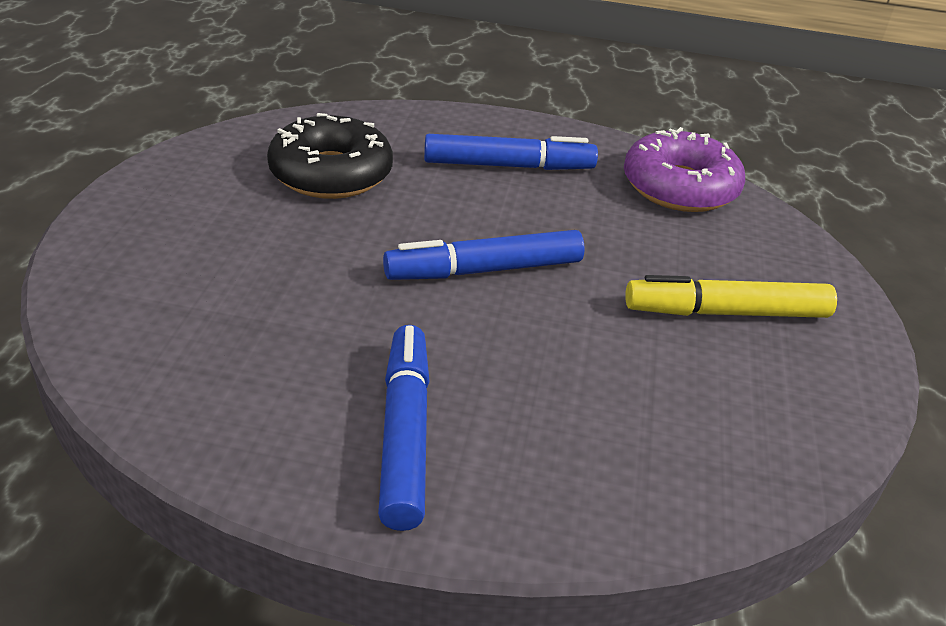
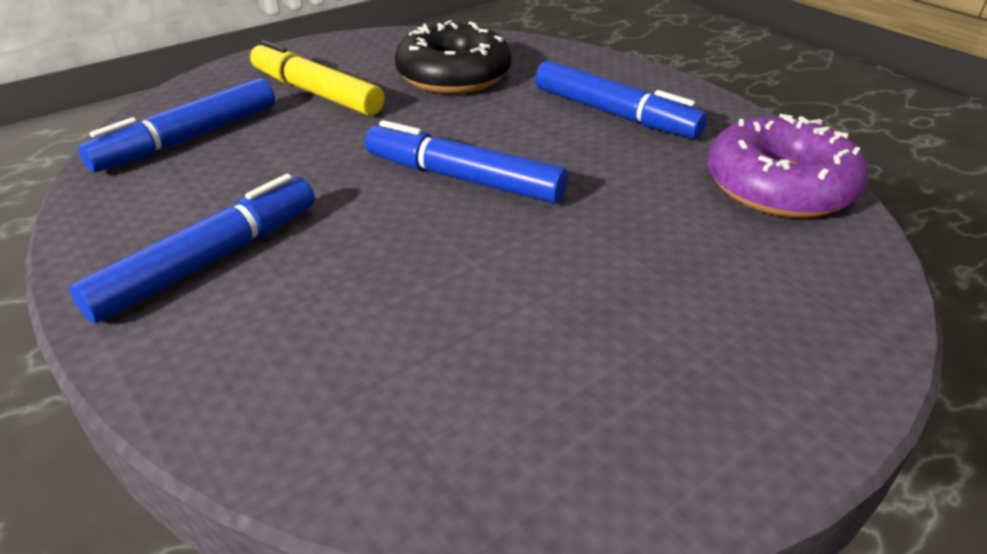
camera: 45 degrees right, 0 degrees up
yellow marker [625,275,837,318] -> yellow marker moved to [250,40,384,116]
none -> blue marker [78,78,275,172]

